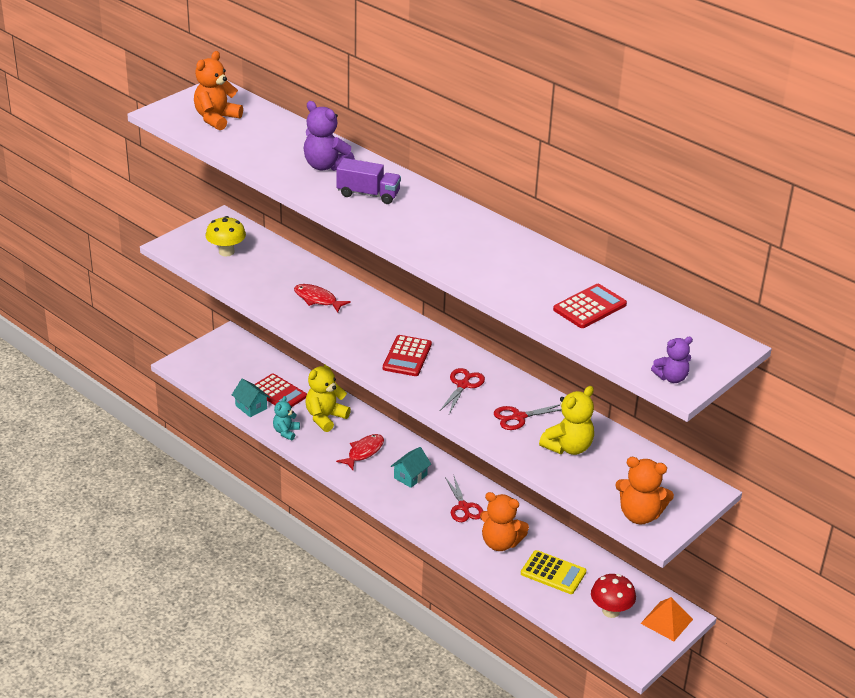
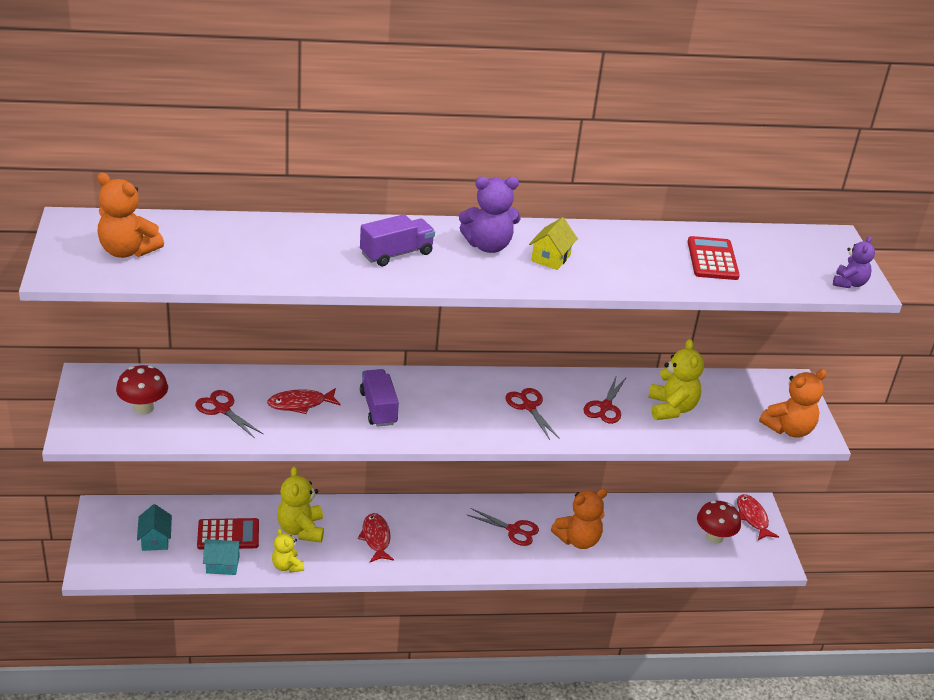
camera: 50 degrees left, 0 degrees up
orange teddy bear [194,51,243,130] -> orange teddy bear turned 45 degrees counterclockwise [97,173,164,258]
yellow mushroom [206,216,246,257] -> red mushroom [116,365,168,415]
turquoise teddy bear [273,396,300,440] -> yellow teddy bear [272,528,304,573]
purple teddy bear [304,101,355,171] -> purple teddy bear moved to [459,177,521,253]
red calculator [383,335,432,376] -> none
turquoise house [391,447,431,488] -> turquoise house moved to [137,504,172,551]
yellow calculator [521,550,586,594] -> none
orange pyramid [640,597,693,641] -> red fish [737,494,779,540]
none -> red scissors [195,390,263,438]
none -> purple truck [360,369,399,427]
none -> yellow house [529,217,578,270]

